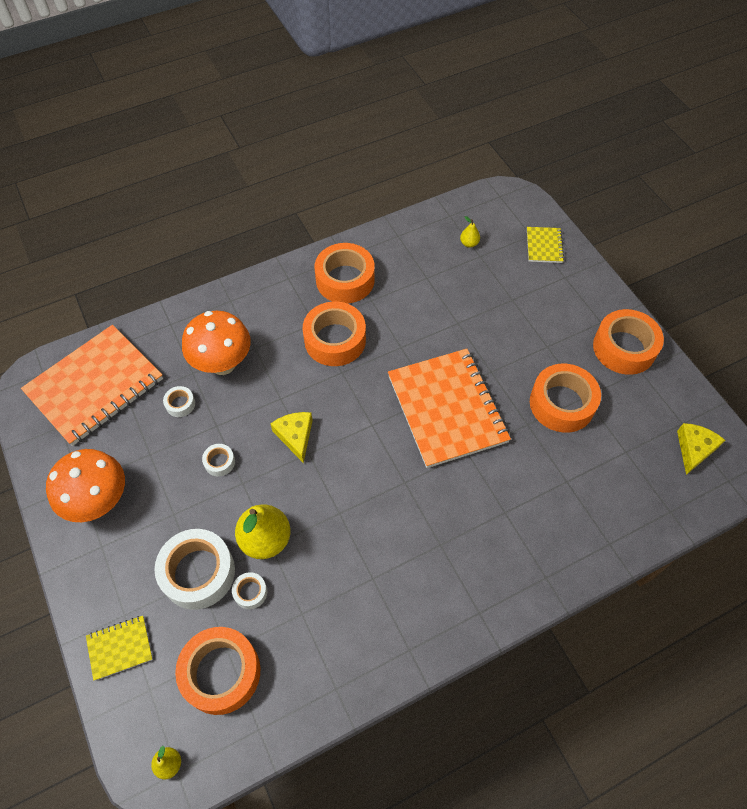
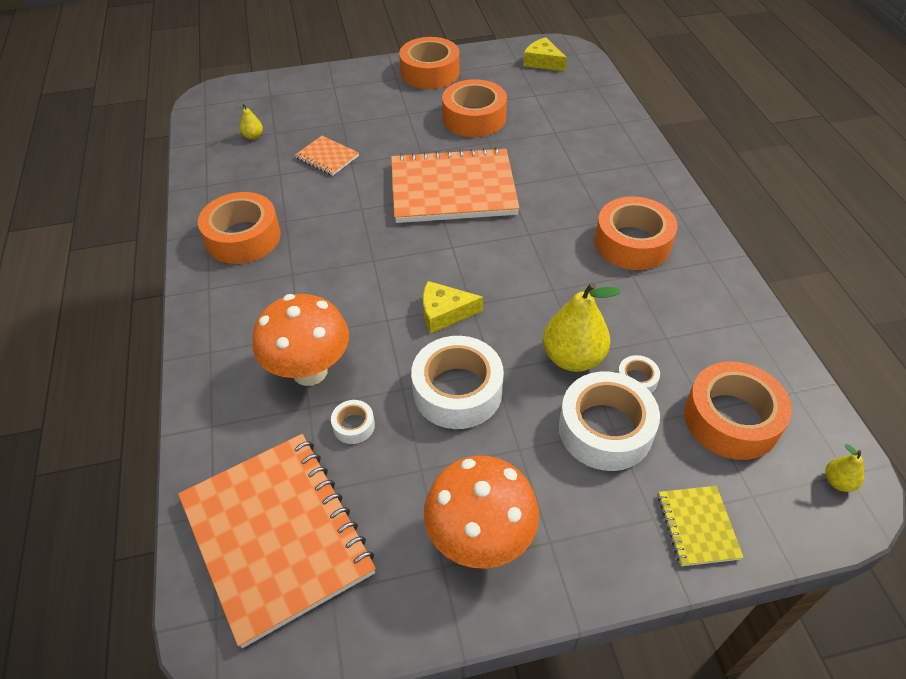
camera: 75 degrees left, 10 degrees down
white tape [202,444,235,476] -> white tape [411,336,504,429], size x2.21
orange tape [303,301,366,366] -> orange tape moved to [595,197,678,270]
yellow notebook [527,227,564,263] -> none
none -> orange notebook [295,136,359,176]

